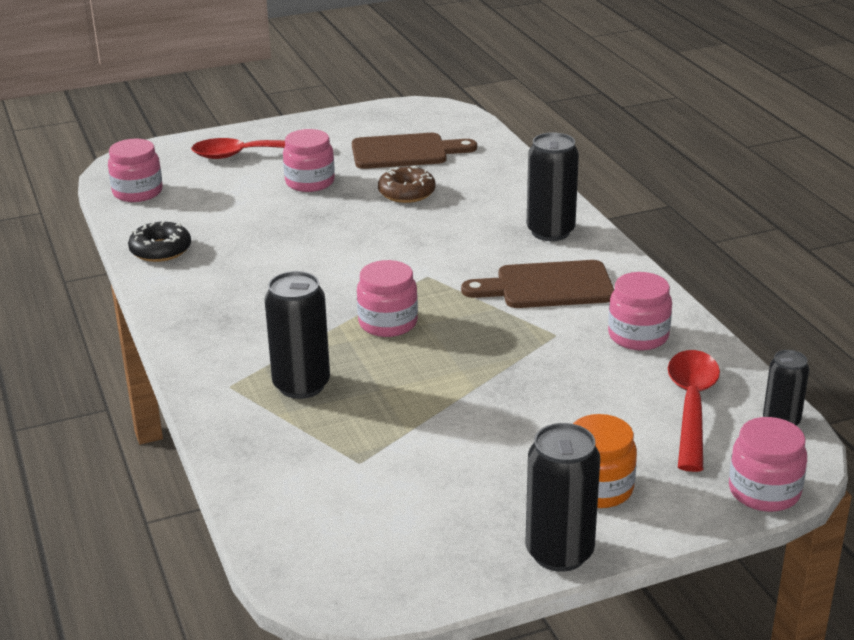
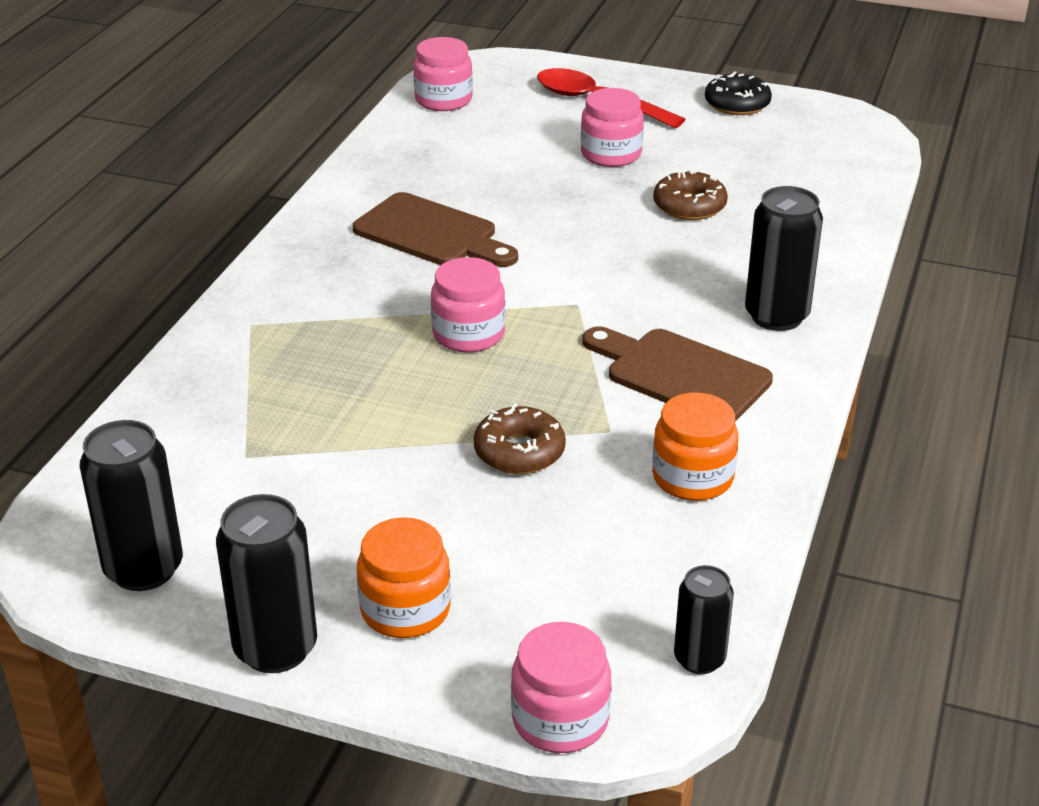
camera: 40 degrees right, 5 degrees up
black donut [128,221,191,262] -> black donut moved to [705,71,772,115]
black can [264,271,330,399] -> black can moved to [80,420,183,591]
brown cutting board [352,133,477,169] -> brown cutting board moved to [353,192,518,267]
pink jar [608,272,672,351] -> orange jar [652,392,738,501]
red spoon [668,350,720,472] -> none
none -> brown donut [474,403,566,474]

